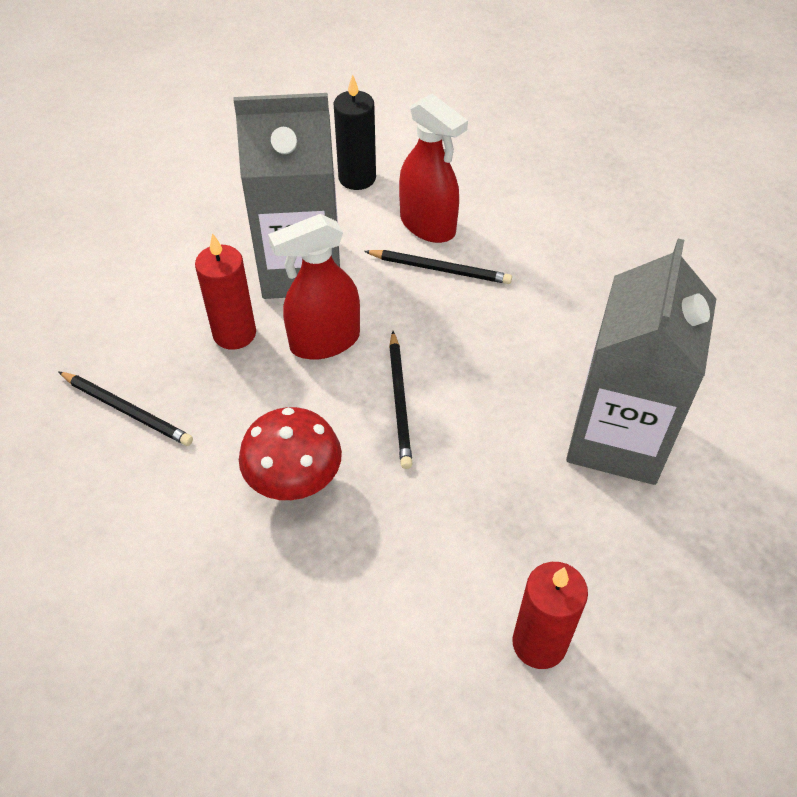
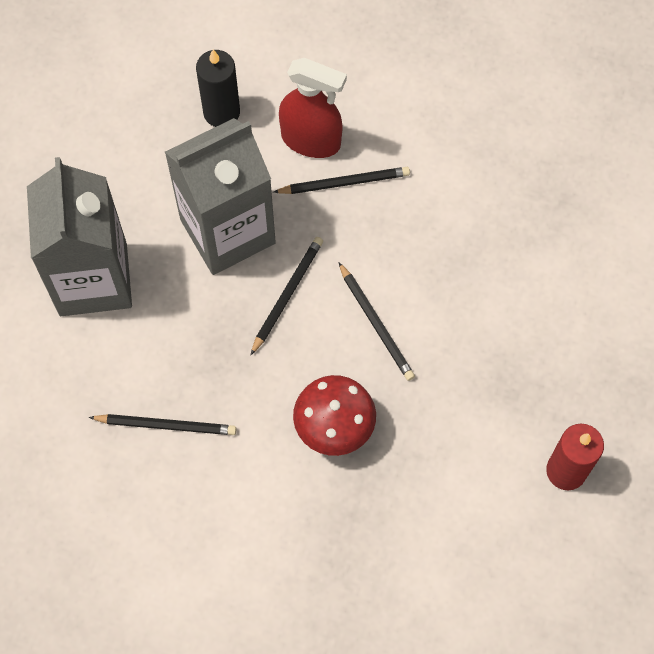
camera: 25 degrees left, 15 degrees up
red candle [195,233,256,350] -> none
red spray bottle [268,214,360,360] -> black pencil [251,237,323,355]
grey carton [566,239,716,485] -> grey carton moved to [27,157,132,316]

